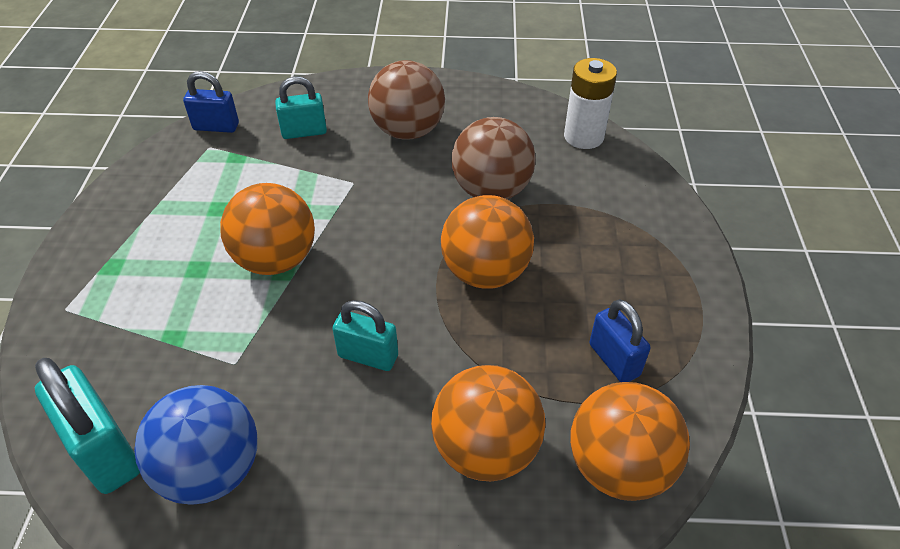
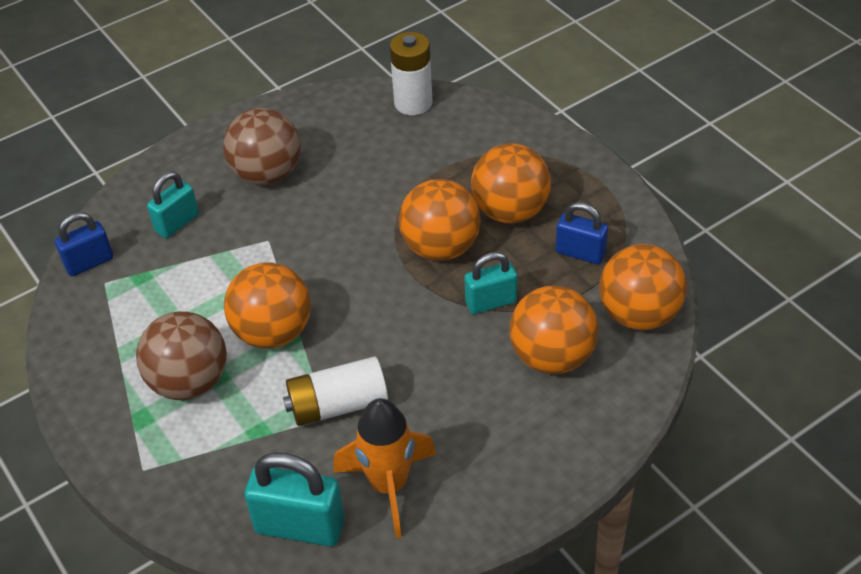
camera: 35 degrees left, 0 degrees up
blue ball [134,385,257,505] -> orange rocket [333,398,436,538]
turquoise padlock [332,300,398,371] -> turquoise padlock moved to [465,252,517,314]
brown ball [452,117,536,200] -> brown ball moved to [136,311,227,400]
none -> white battery [283,357,388,426]
none -> orange ball [471,143,551,223]

